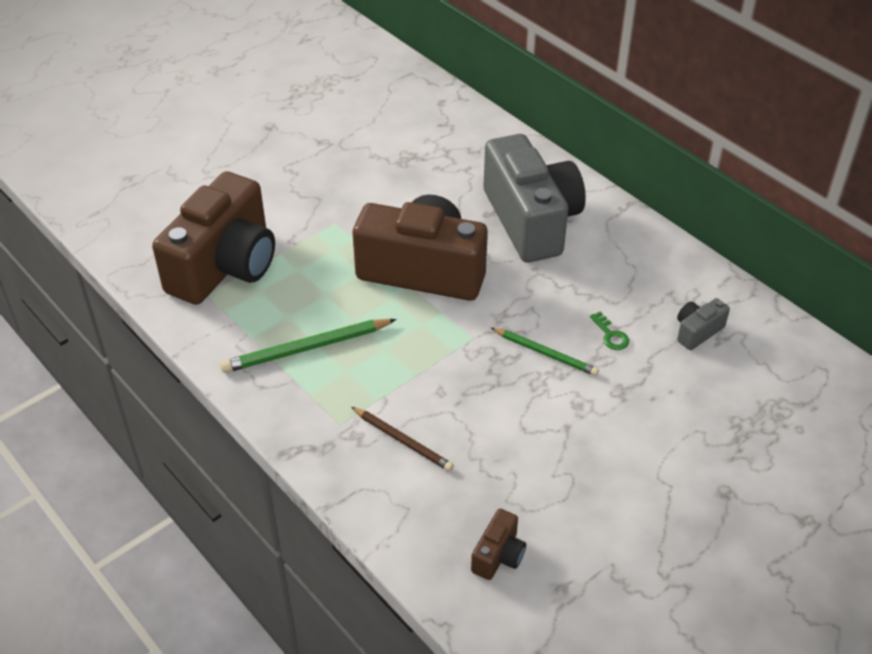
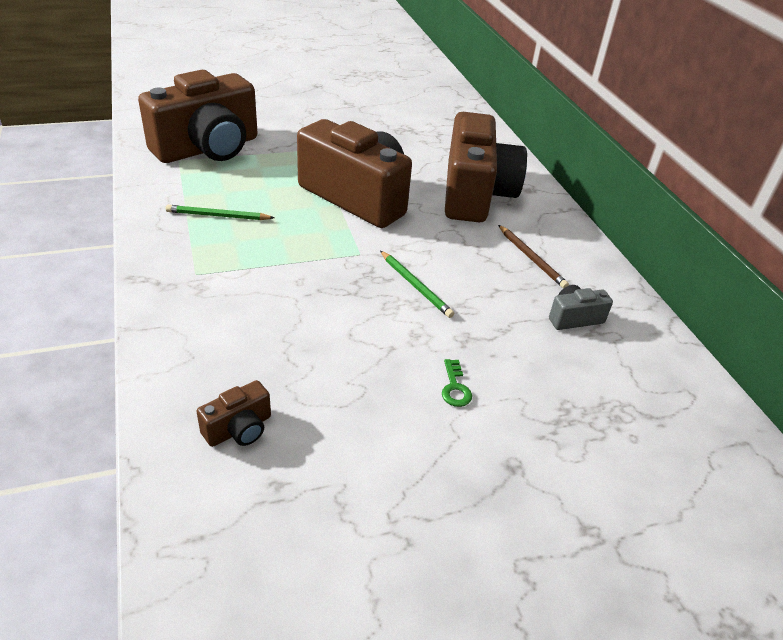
camera: 20 degrees right, 5 degrees down
green pencil [220,319,397,373] -> green pencil [166,205,274,220], size x0.65
brown pencil [351,407,454,471] -> brown pencil moved to [498,225,569,288]
grey camera [484,134,586,262] -> brown camera [445,112,527,223]
green key [590,312,629,350] -> green key moved to [442,359,472,407]

